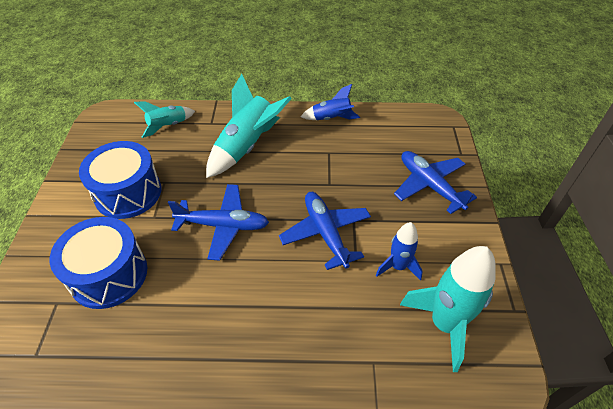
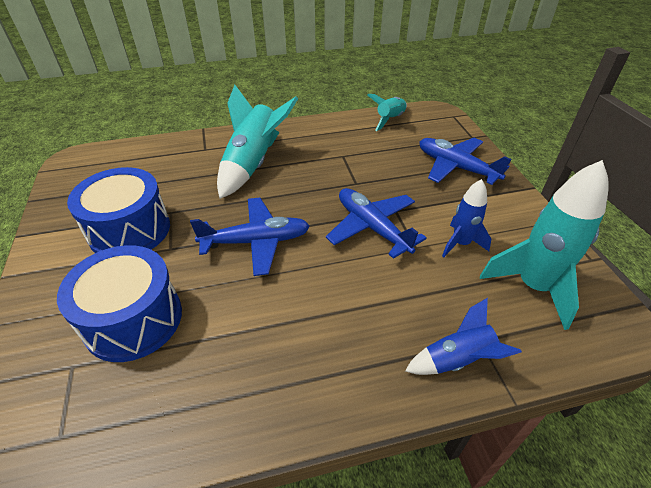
camera: 15 degrees left, 5 degrees down
turquoise rocket [134,102,195,138] -> turquoise rocket moved to [367,94,407,131]
blue rocket [301,84,360,120] -> blue rocket moved to [405,298,522,375]

